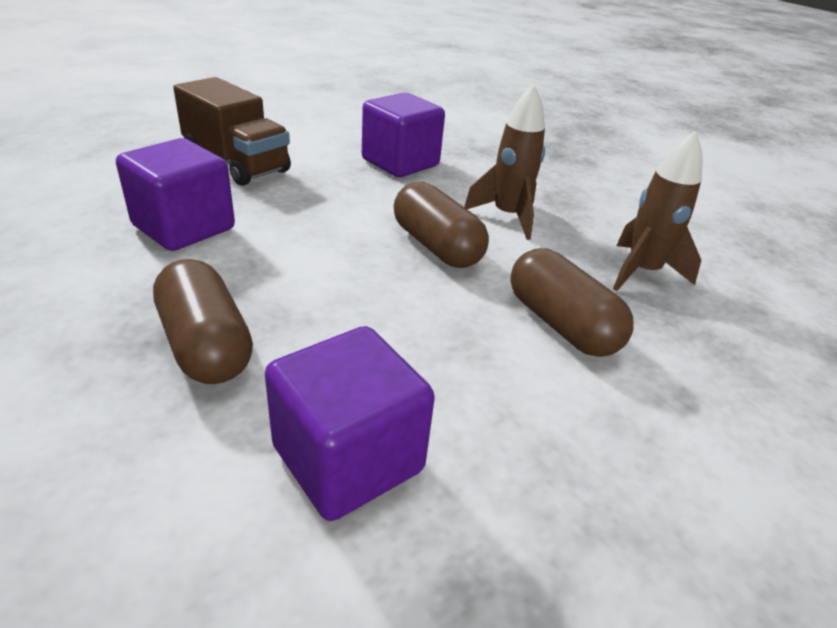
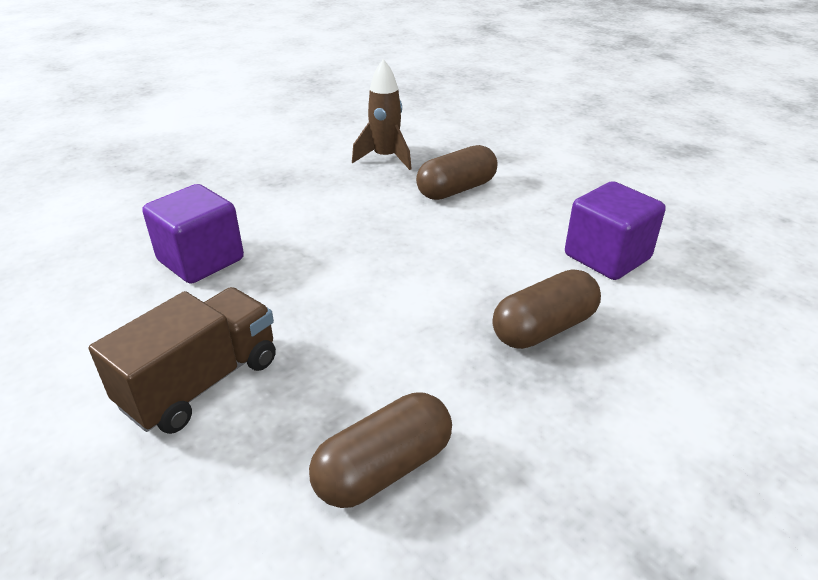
camera: 90 degrees left, 0 degrees up
purple cube [116,138,235,251] -> none
brown capsule [394,182,489,268] -> brown capsule moved to [309,393,452,508]
brown rocket [464,84,545,240] -> none

